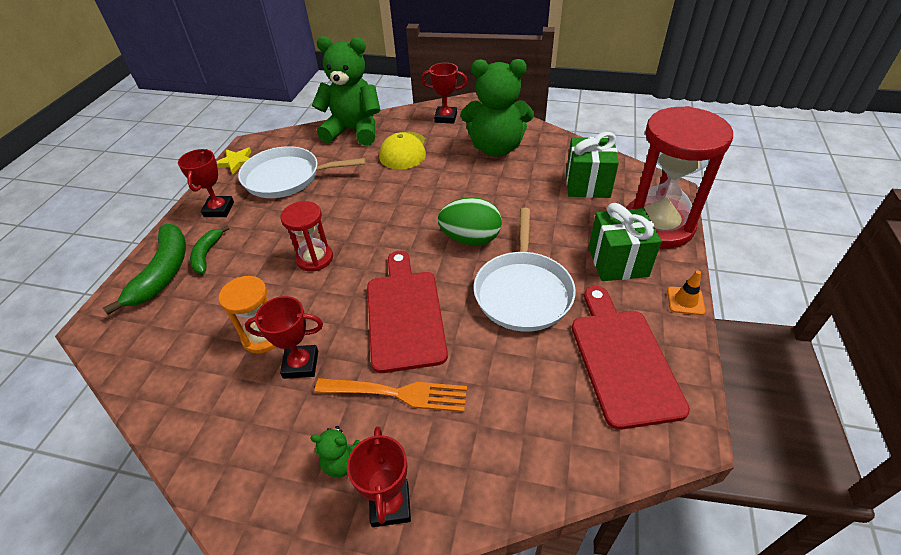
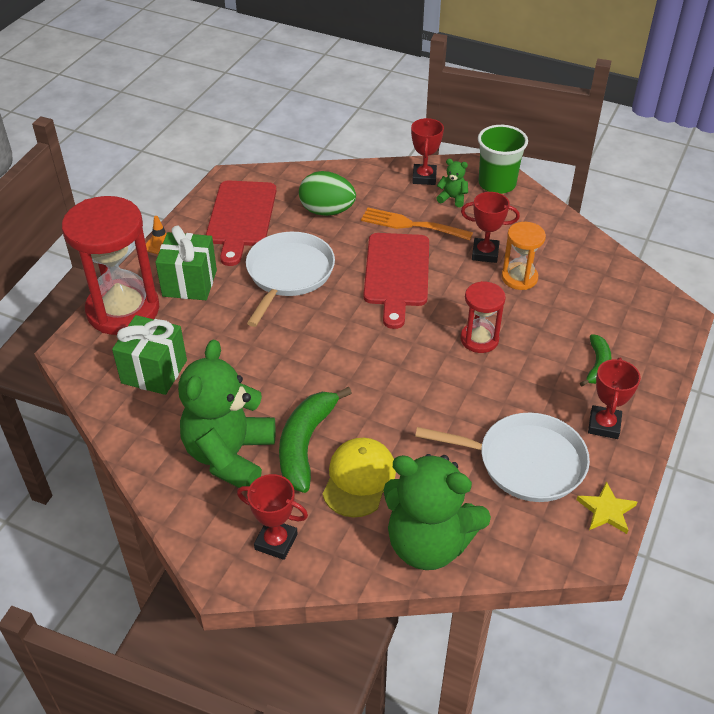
camera: 170 degrees left, 0 degrees up
green banana [103,224,186,315] -> green banana moved to [279,387,352,493]
green egg [438,197,502,246] -> green egg moved to [299,171,356,216]
green teddy bear [461,59,534,157] -> green teddy bear turned 90 degrees counterclockwise [178,340,275,492]
none -> green cup [478,125,528,194]

